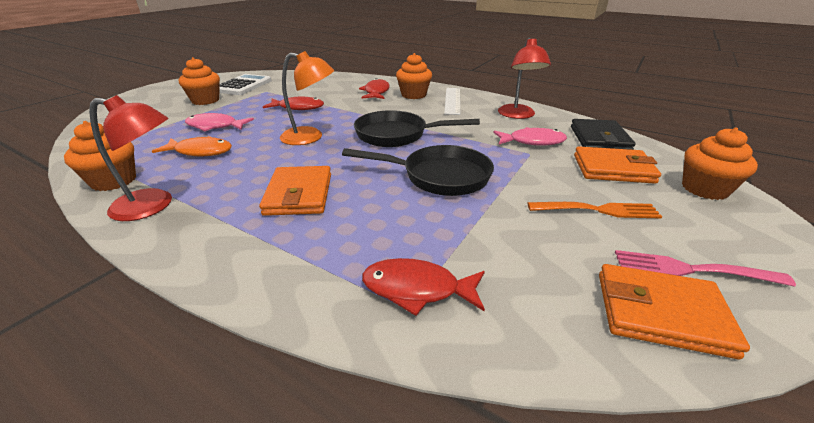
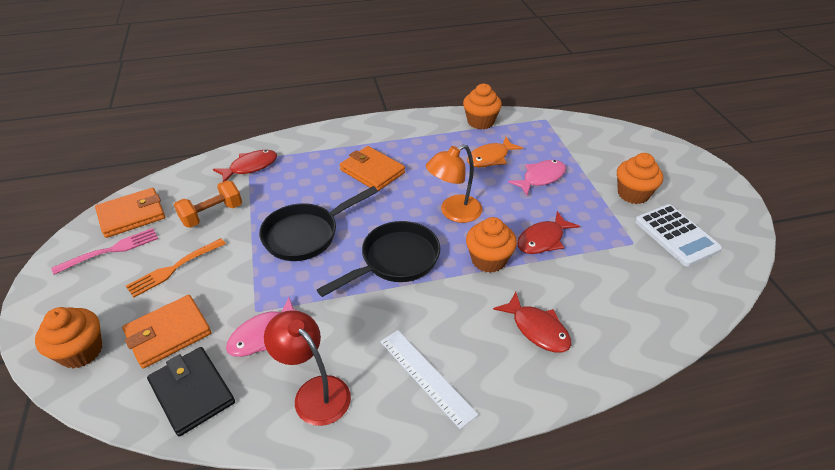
camera: 135 degrees right, 10 degrees up
red lamp [89,95,172,221] -> none
orange cupcake [396,53,432,99] -> orange cupcake moved to [466,217,517,273]
none -> orange dumbbell [174,180,242,228]

